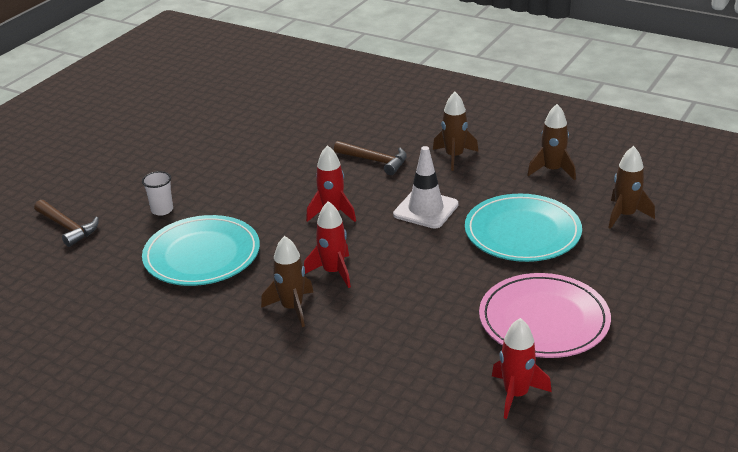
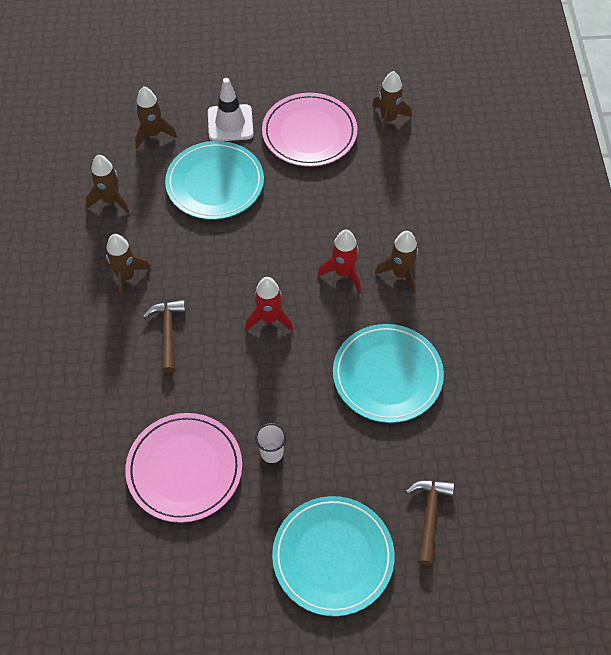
camera: 125 degrees left, 25 degrees up
white cup [142,171,173,216] -> white cup moved to [255,423,286,463]
white traffic cone [393,146,458,229] -> white traffic cone moved to [208,78,254,141]
red rocket [492,318,552,419] -> brown rocket [372,71,412,137]
none -> pink plate [125,413,242,523]
none -> turquoise plate [272,496,395,616]

